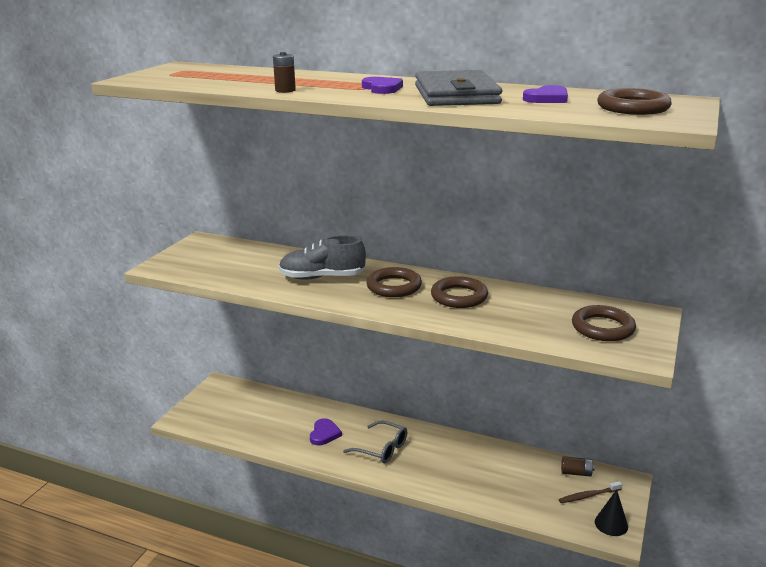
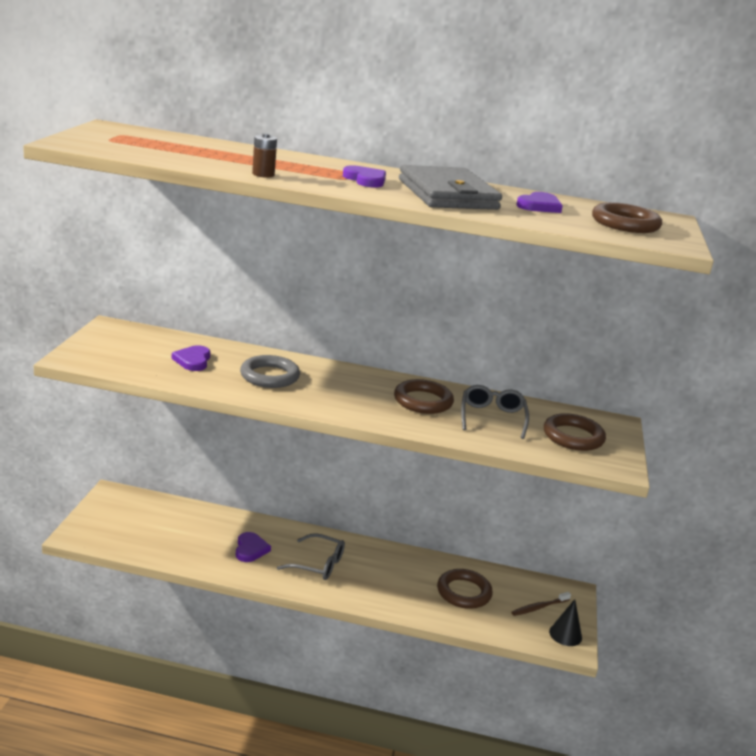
camera: 15 degrees left, 0 degrees up
grey shoe [279,235,366,280] -> grey ring [240,355,300,388]
brown ring [366,267,422,297] -> brown ring moved to [437,569,493,609]
brown battery [561,456,595,477] -> none
none -> purple heart [172,345,210,371]
none -> grey glasses [461,385,529,439]

